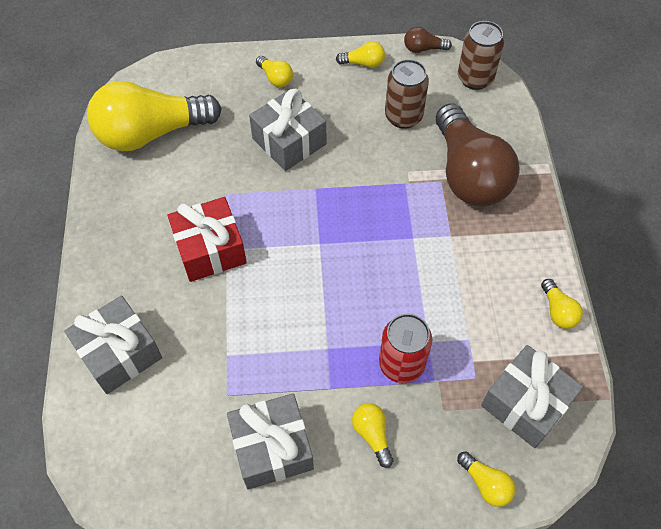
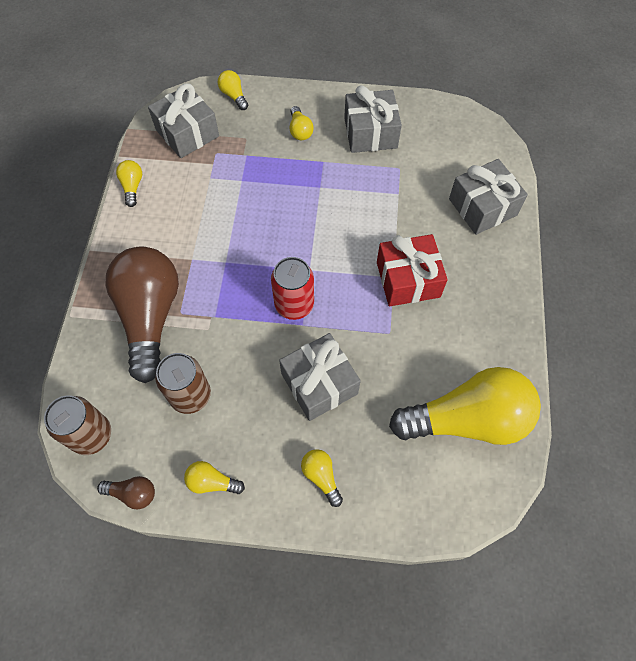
camera: 170 degrees left, 5 degrees up
red can [379,314,432,383] -> red can moved to [271,257,314,320]

